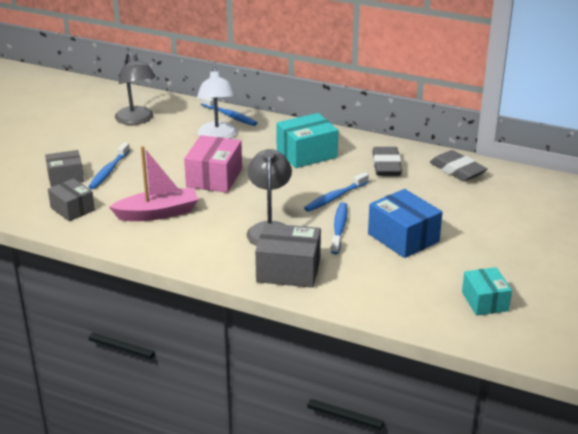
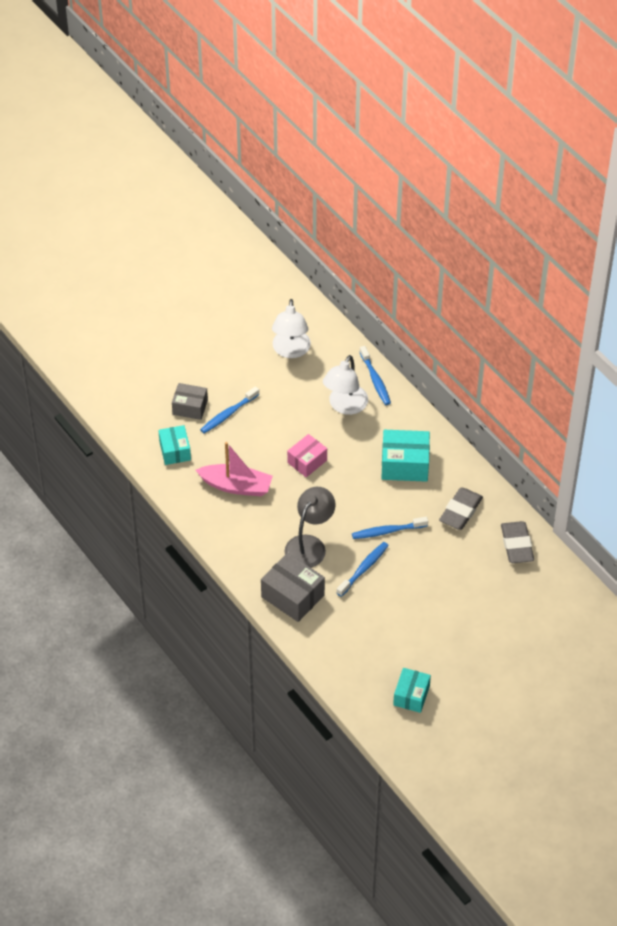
camera: 30 degrees right, 20 degrees up
grey box [48,178,95,221] -> turquoise box [158,425,191,465]
grey lamp [115,53,156,125] -> white lamp [272,299,311,358]
pink box [184,135,242,193] -> pink box [287,434,327,477], size x0.66
blue box [368,189,443,258] -> none

